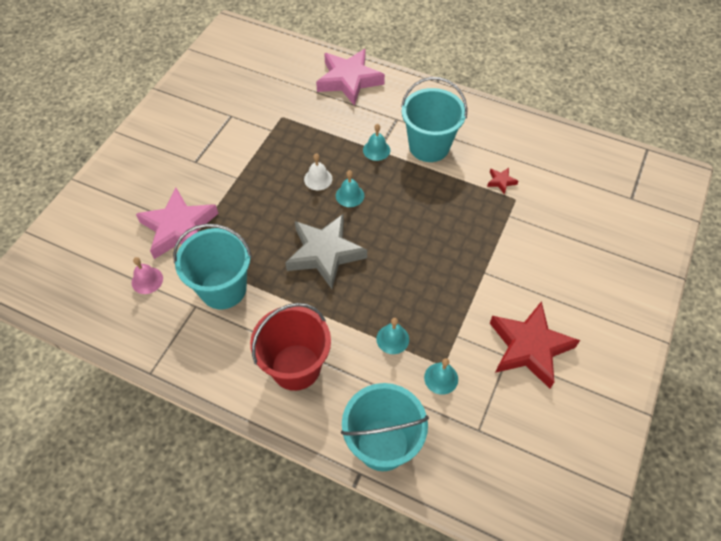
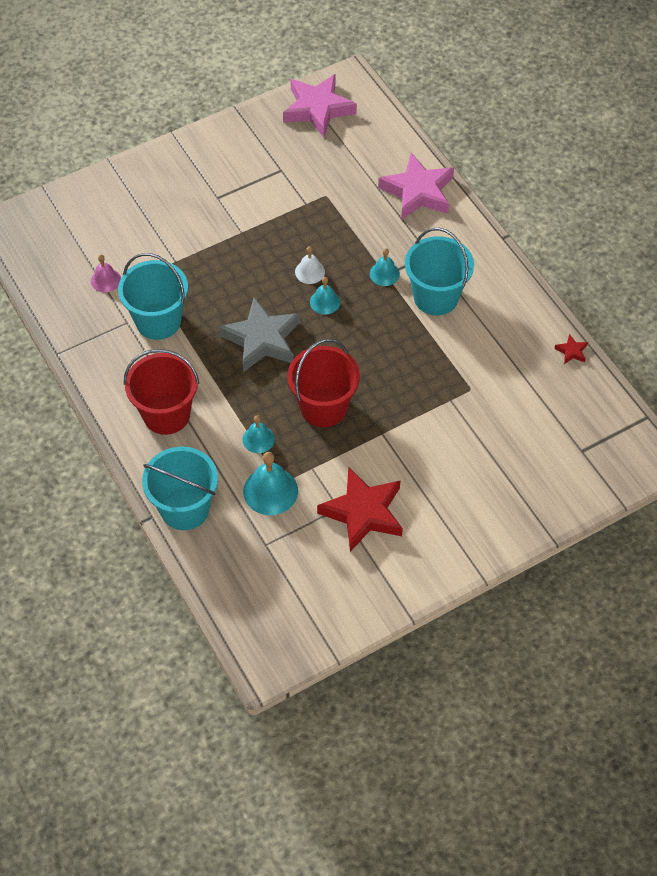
camera: 35 degrees right, 0 degrees up
pink star [136,188,218,259] -> pink star moved to [283,74,357,137]
turquoise bell [424,358,458,395] -> turquoise bell [243,452,298,515], size x1.67
red star [487,168,518,194] -> red star moved to [554,334,588,364]
none -> red bucket [287,339,360,427]

